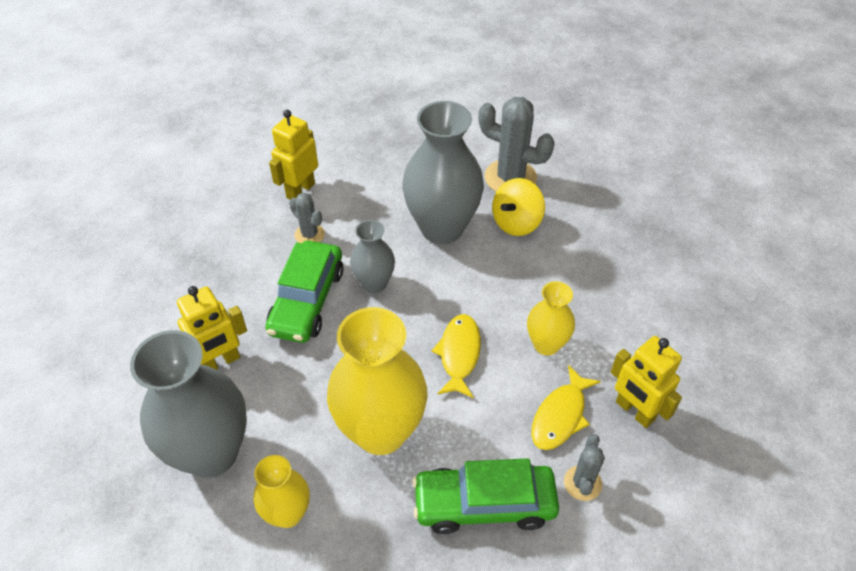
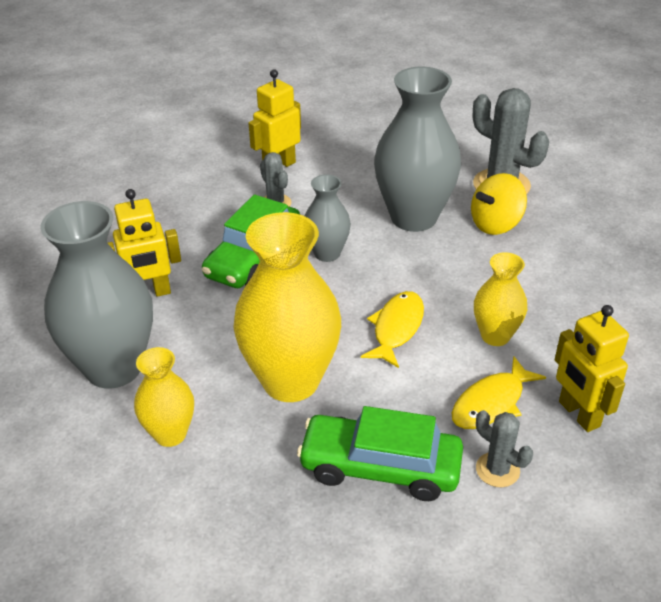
camera: 15 degrees right, 10 degrees down
grey cactus [564,434,605,501] -> grey cactus turned 75 degrees counterclockwise [476,410,533,487]

